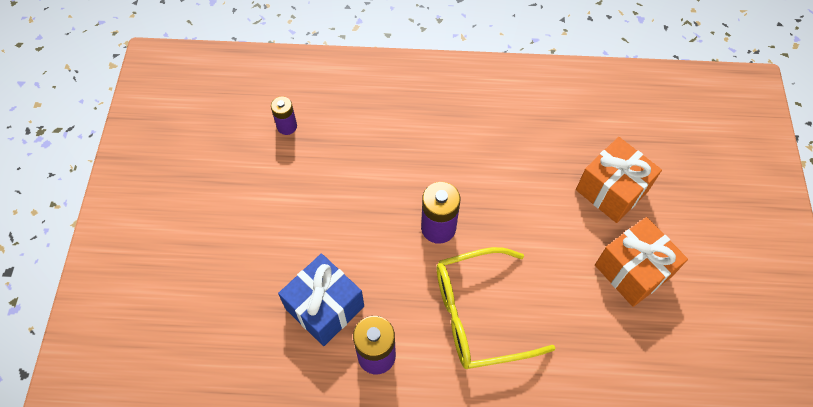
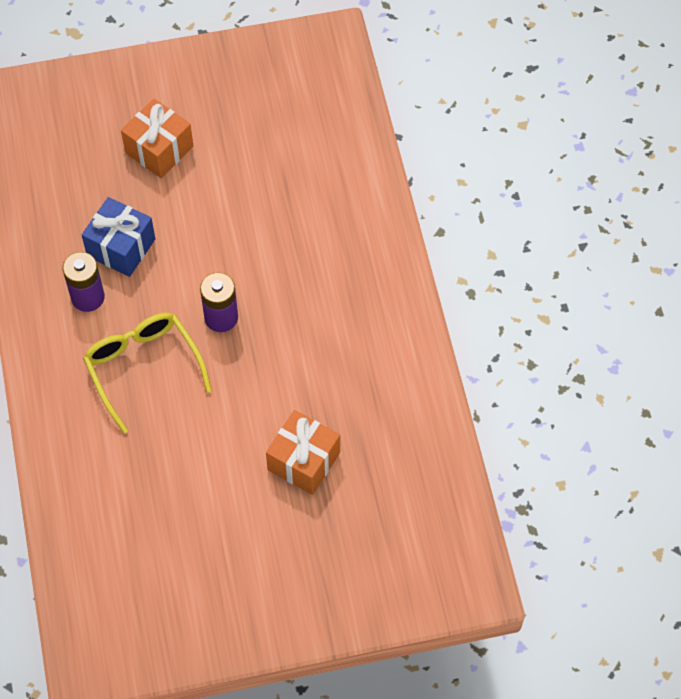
camera: 75 degrees right, 0 degrees up
purple battery [271,96,297,135] -> none
orange gift [595,217,688,307] -> orange gift moved to [121,99,193,178]

